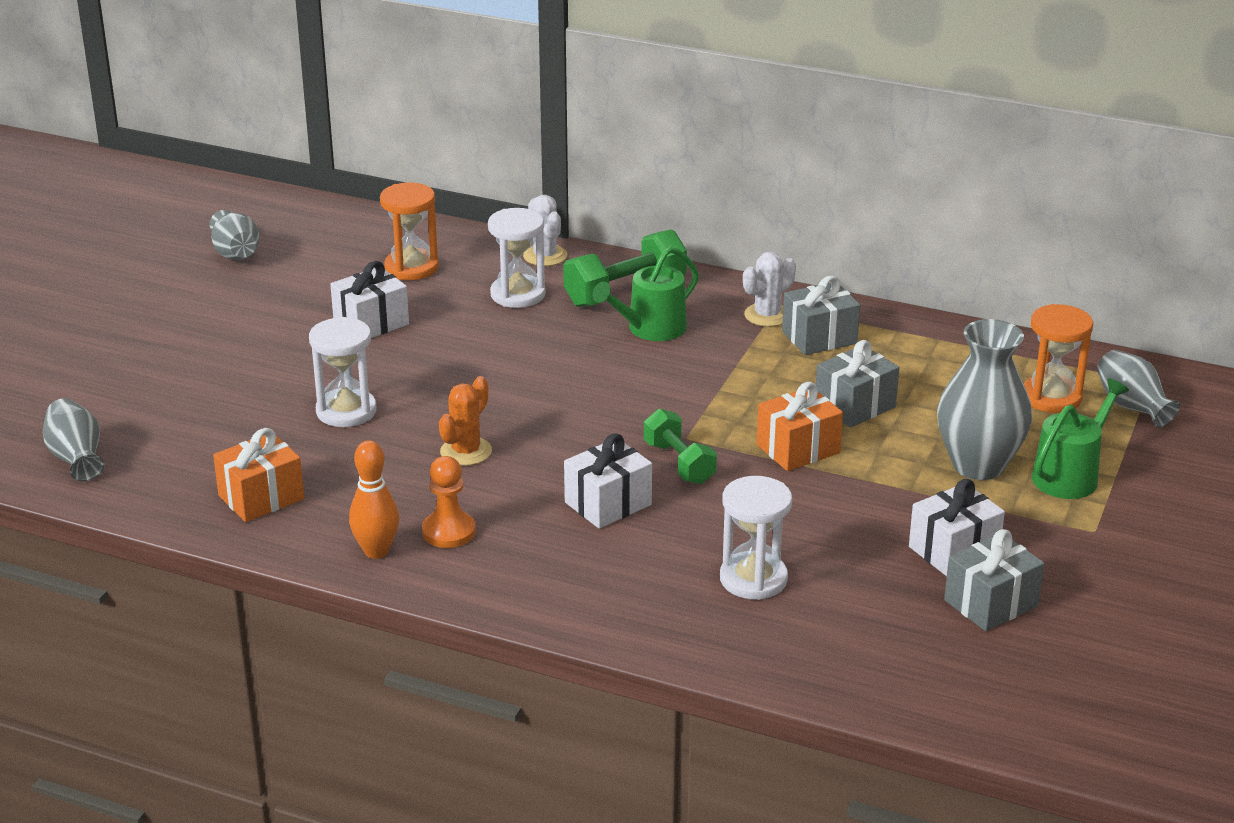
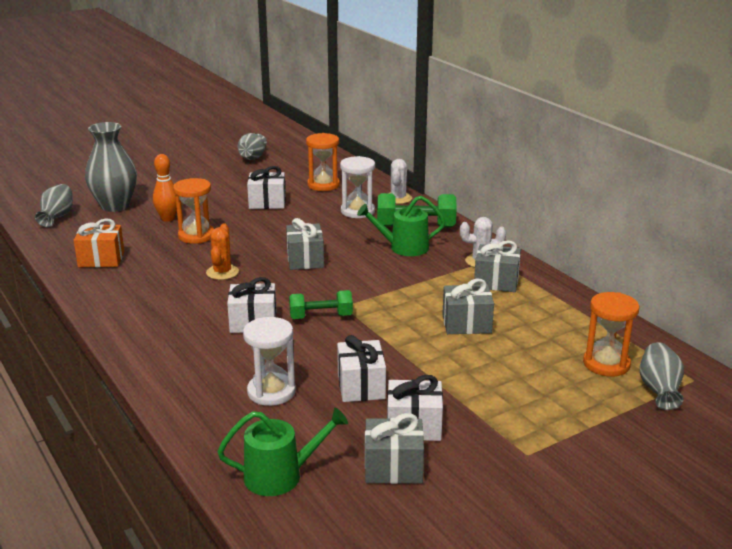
camera: 35 degrees right, 5 degrees down
white hourglass [309,317,376,427] -> orange hourglass [173,178,214,244]
orange bowling pin [349,440,399,559] -> orange bowling pin moved to [153,154,177,222]
orange pawn [422,456,476,548] -> none
orange cactus [439,376,492,466] -> orange cactus turned 60 degrees counterclockwise [206,223,239,280]
green dumbbell [644,409,717,484] -> green dumbbell turned 75 degrees clockwise [289,290,353,319]
orange gift [757,382,843,471] -> none
grey vase [937,319,1032,480] -> grey vase moved to [85,122,137,212]
green watering can [1032,379,1129,499] -> green watering can moved to [217,408,348,496]
none -> grey gift [286,218,324,270]
none -> white gift [337,335,386,402]

